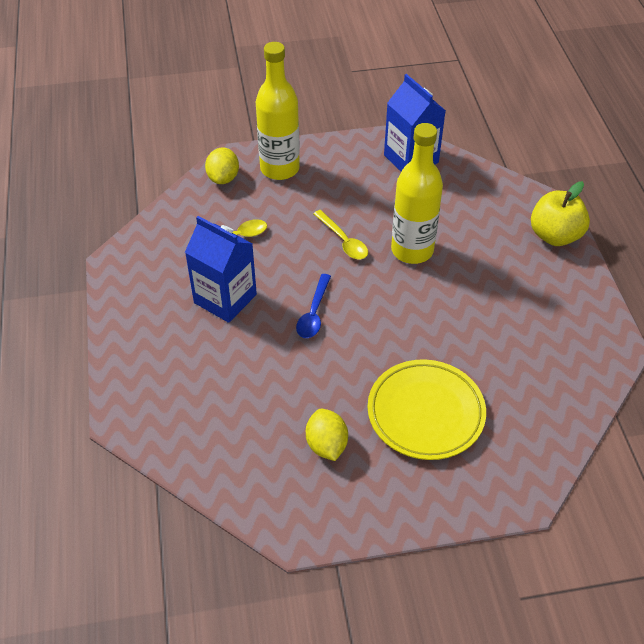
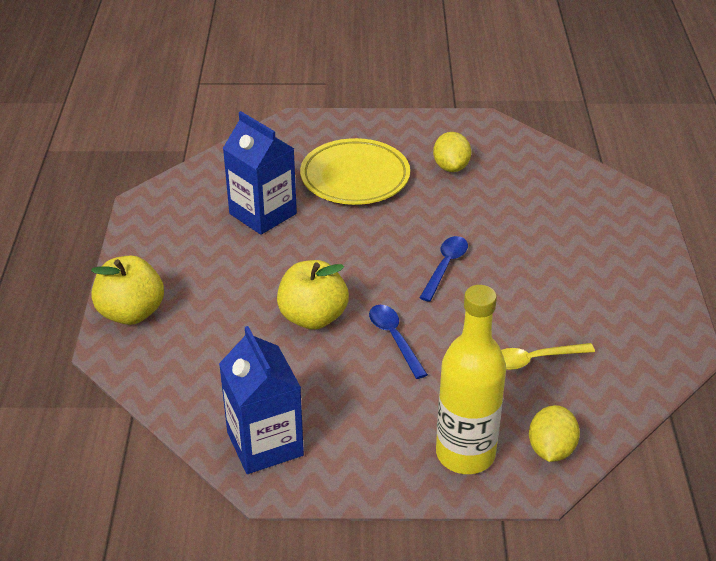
camera: 170 degrees left, 10 degrees down
blue carton [185,216,257,323] -> blue carton moved to [223,111,297,235]
yellow spoon [313,210,368,259] -> blue spoon [369,305,428,379]
yellow bottle [391,123,443,264] -> yellow apple [277,260,349,329]

